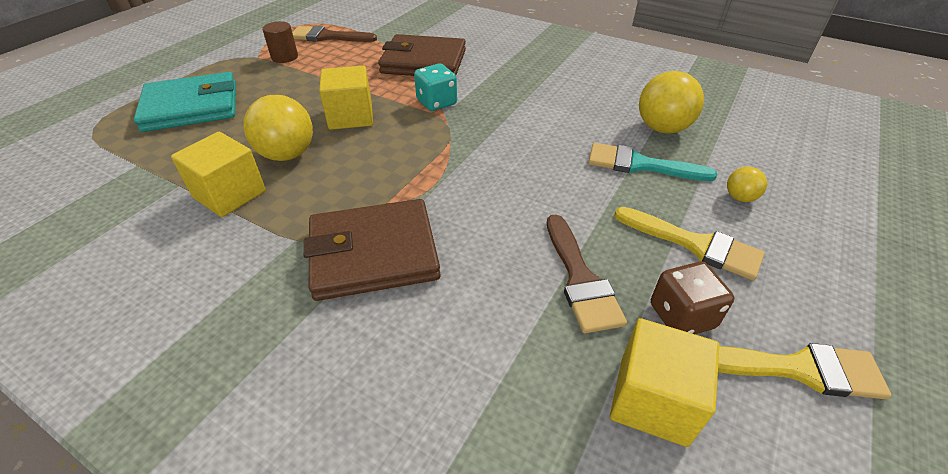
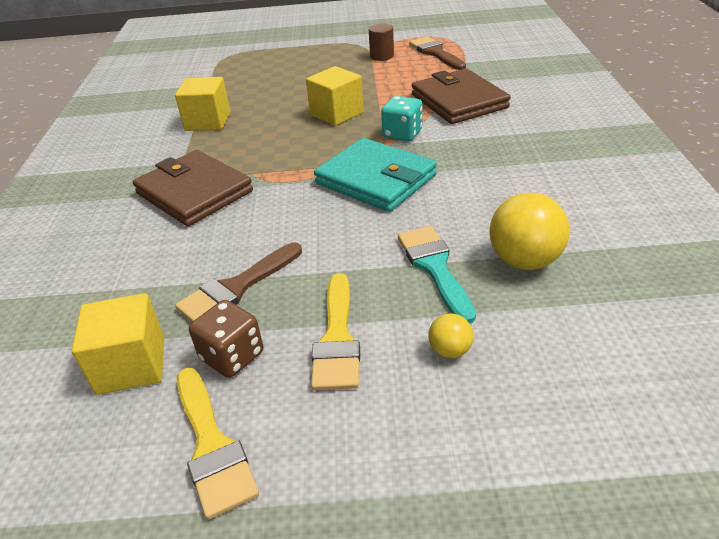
camera: 60 degrees right, 5 degrees down
turquoise wallet [134,72,236,132] -> turquoise wallet moved to [314,138,437,212]
yellow ball [244,95,313,161] -> none

